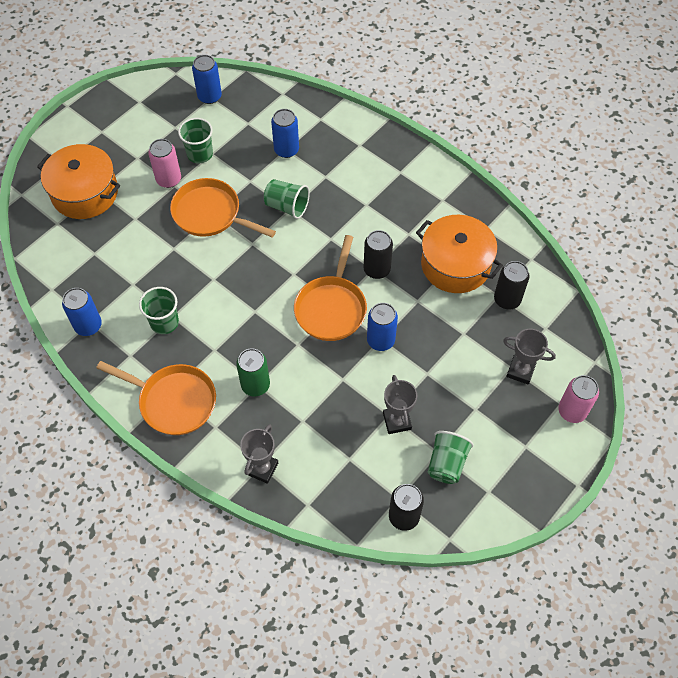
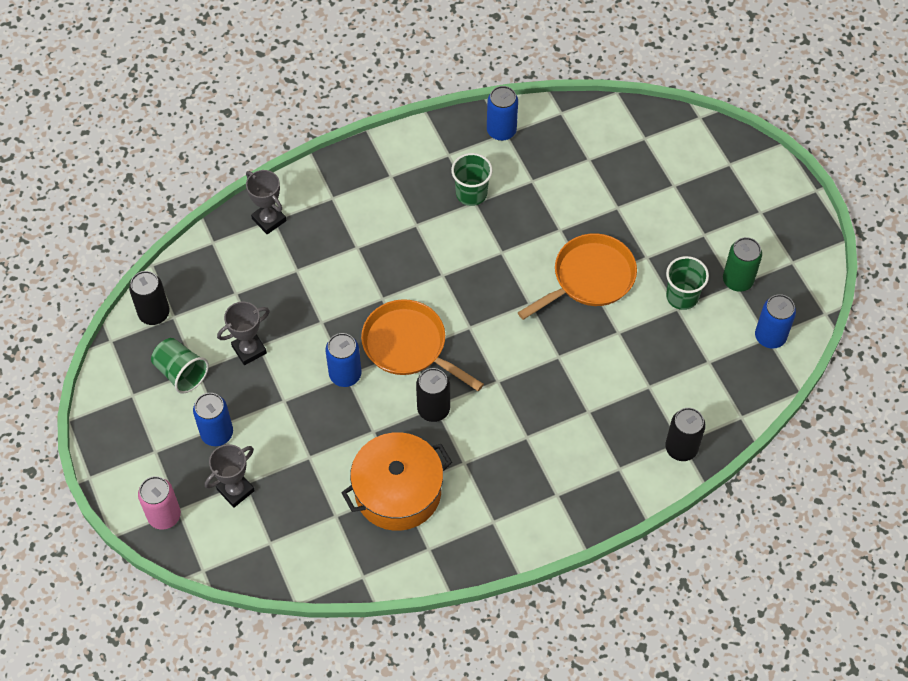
camera: 115 degrees right, 0 degrees up
orange pot [37,144,120,219] -> none
orange pan [96,361,216,435] -> none
pink can [148,139,181,188] -> none
green can [236,348,270,397] -> green can moved to [723,237,762,292]
green cup [264,179,310,219] -> none
blue can [271,109,299,158] -> blue can moved to [193,393,233,446]
grey trophy [383,375,417,434] -> grey trophy turned 45 degrees counterclockwise [217,302,270,365]
black can [494,261,530,309] -> black can moved to [665,408,706,461]

